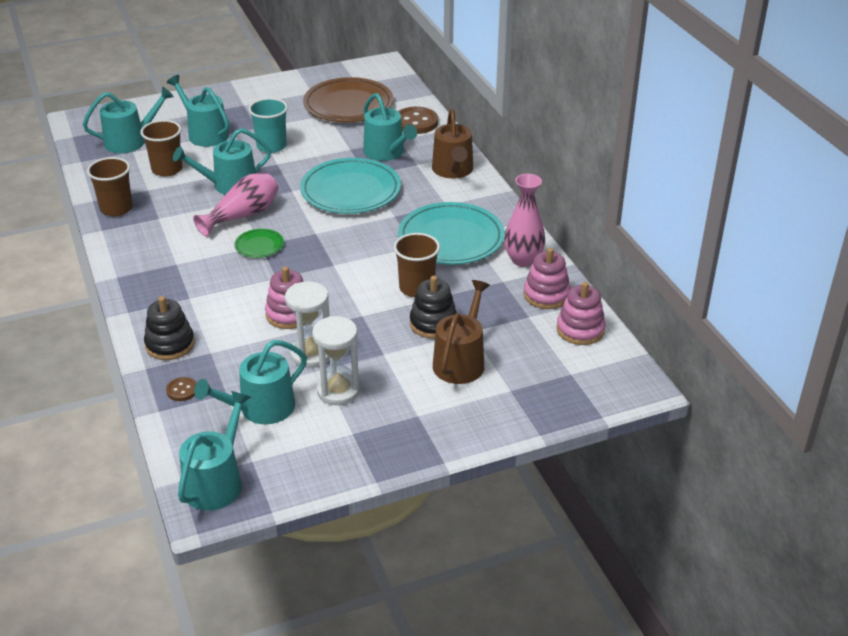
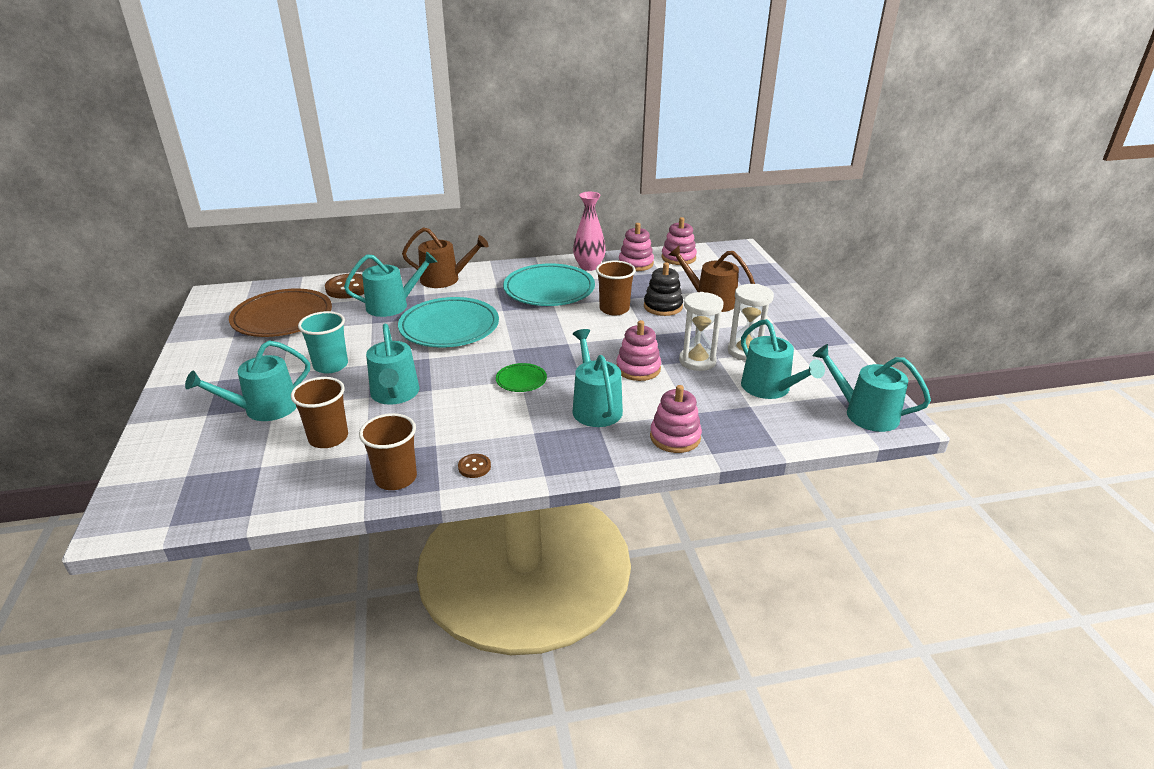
camera: 80 degrees left, 5 degrees down
turquoise watering can [83,87,174,153] -> turquoise watering can moved to [572,329,623,427]
black stacking toy [144,296,195,360] -> pink stacking toy [650,385,702,453]
brown button [166,377,197,401] -> brown button moved to [458,454,491,478]
pink vase [193,173,278,237] -> none

